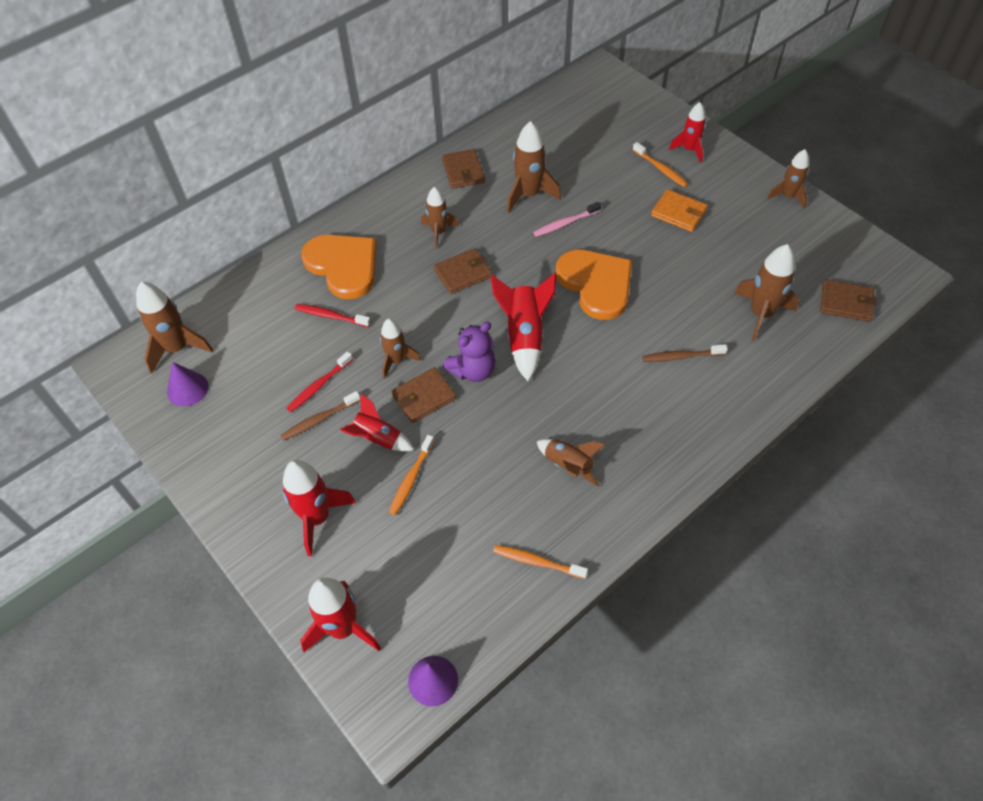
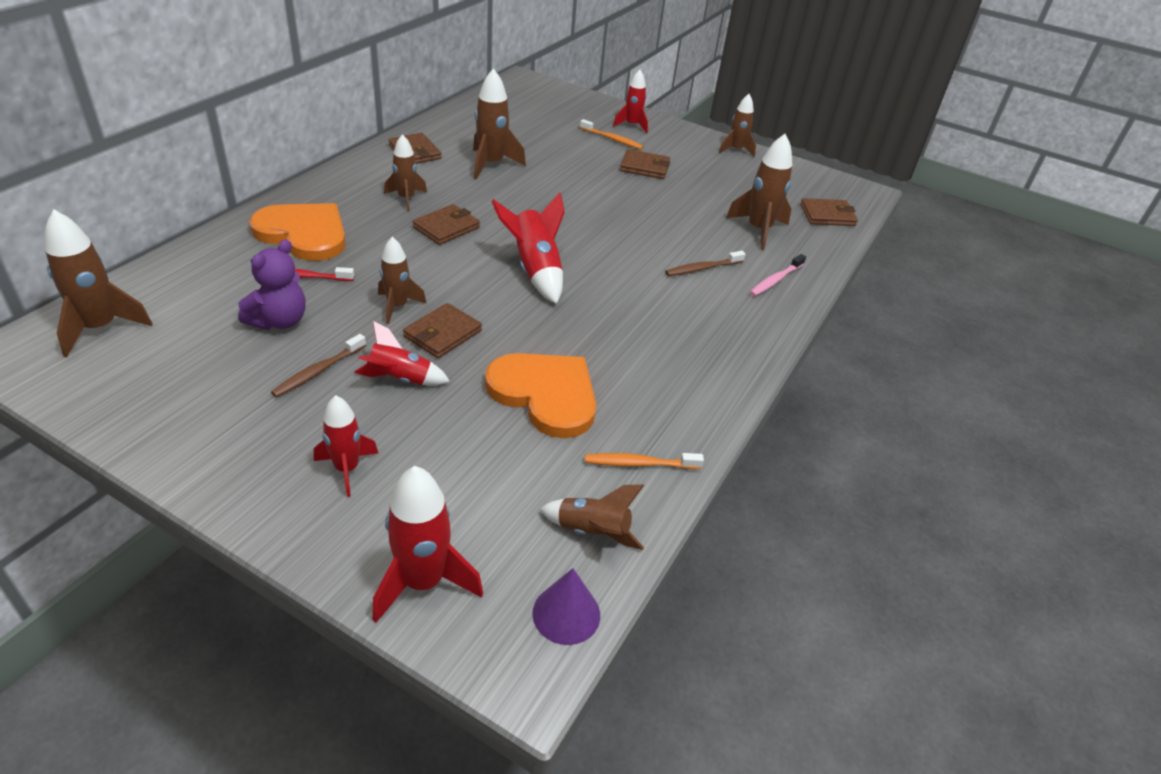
camera: 25 degrees left, 15 degrees down
purple cone [167,362,208,407] -> none
red rocket [283,460,356,556] -> red rocket [314,395,378,497], size x0.66
red toothbrush [286,351,353,412] -> none
orange toothbrush [389,435,434,515] -> none
purple teddy bear [443,322,496,382] -> purple teddy bear moved to [238,239,306,330]
pink toothbrush [533,202,601,237] -> pink toothbrush moved to [750,254,806,296]
brown rocket [537,439,605,487] -> brown rocket moved to [539,484,644,550]
orange heart [556,250,632,320] -> orange heart moved to [485,353,596,438]
orange wallet [651,189,708,232] -> brown wallet [620,149,670,179]

